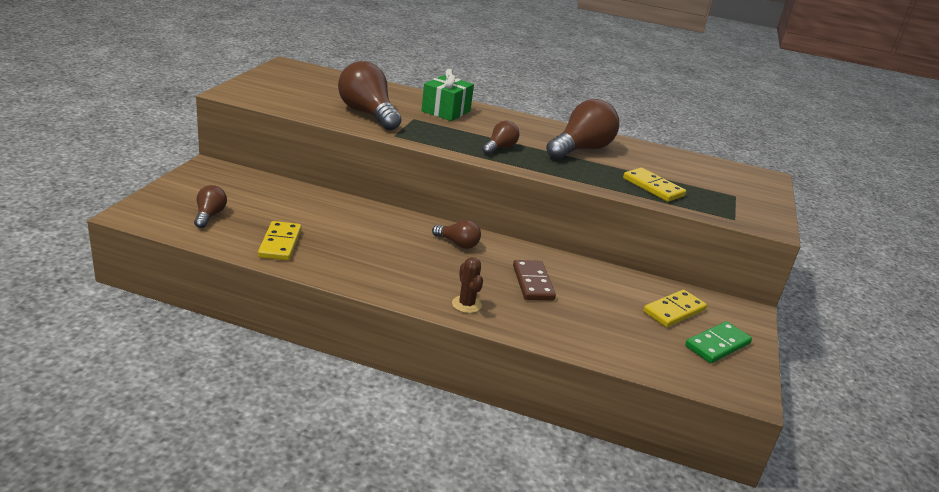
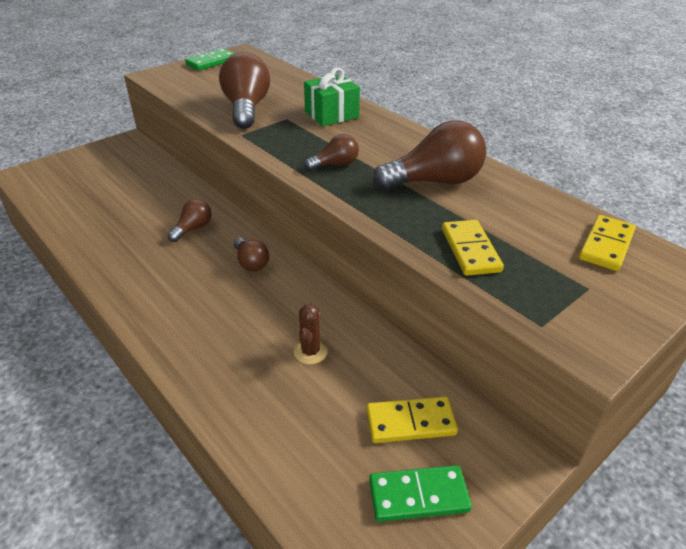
camera: 35 degrees right, 10 degrees up
brown light bulb [194,185,227,228] -> brown light bulb moved to [168,199,212,242]
yellow domino [258,221,301,260] -> yellow domino moved to [579,215,636,271]
brown cactus [452,257,483,313] -> brown cactus moved to [294,304,328,364]
brown domino [513,260,556,301] -> none
none -> green domino [185,48,235,71]

